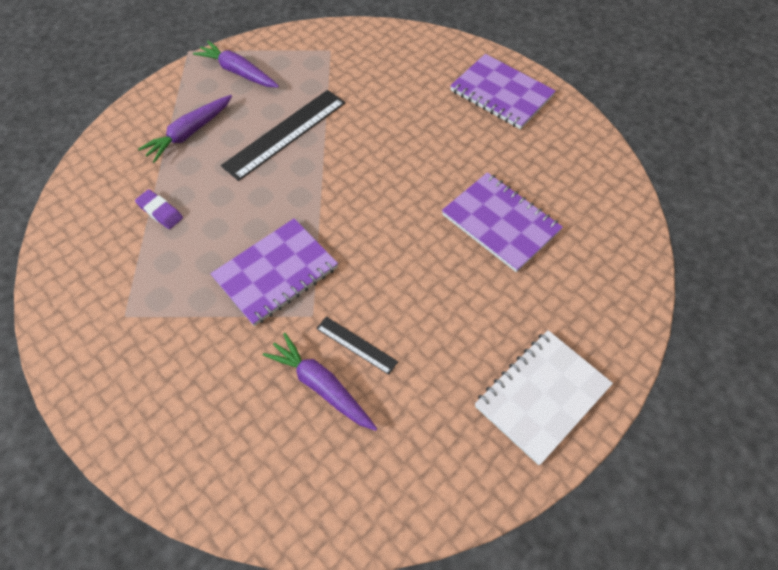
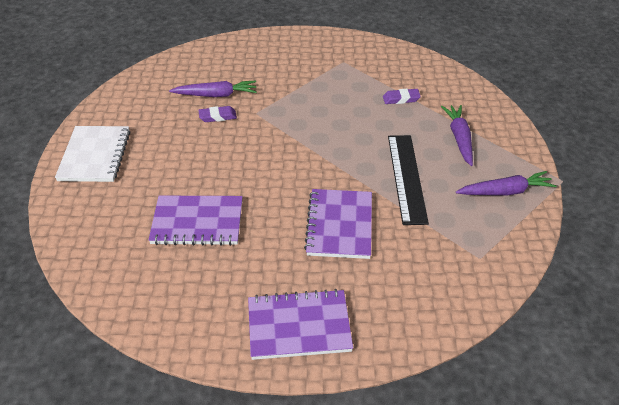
camera: 135 degrees right, 15 degrees down
purple notebook [210,218,338,326] -> purple notebook moved to [304,189,372,259]
black ruler [316,317,398,375] -> purple eraser [198,106,237,122]

